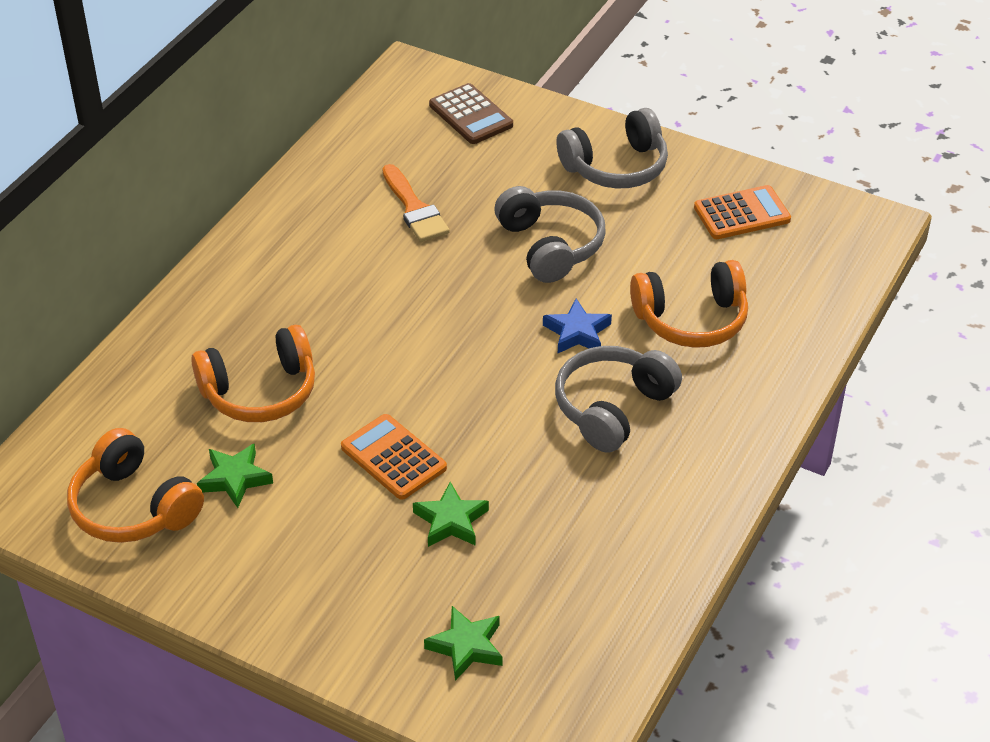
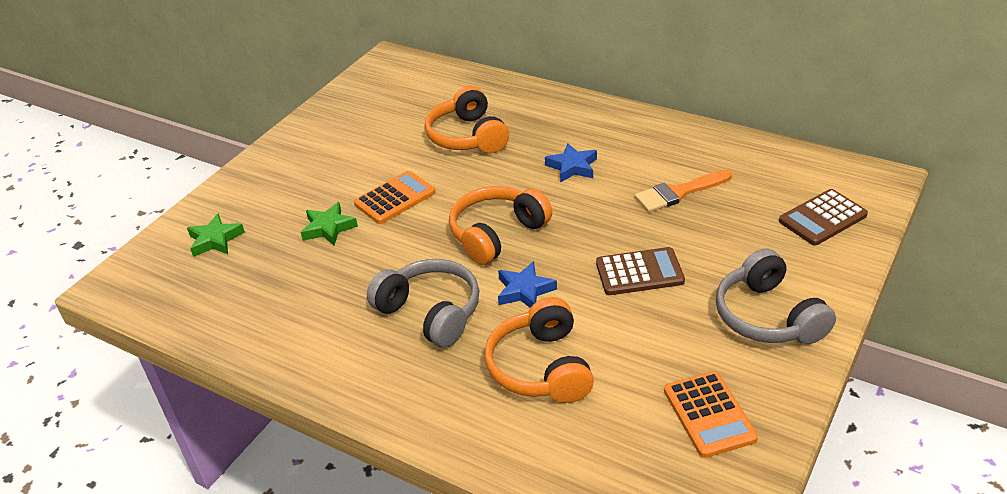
camera: 95 degrees right, 5 degrees down
orange headphones [67,428,204,543] -> orange headphones moved to [449,186,552,265]
green star [197,443,273,508] -> none
grey headphones [495,186,606,283] -> brown calculator [596,247,685,295]
none -> blue star [545,143,597,183]

